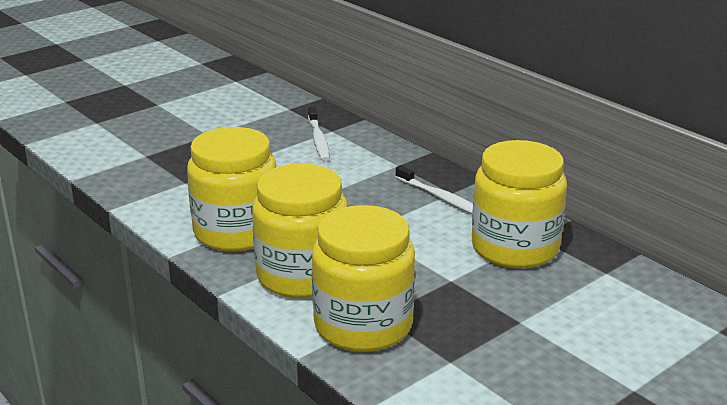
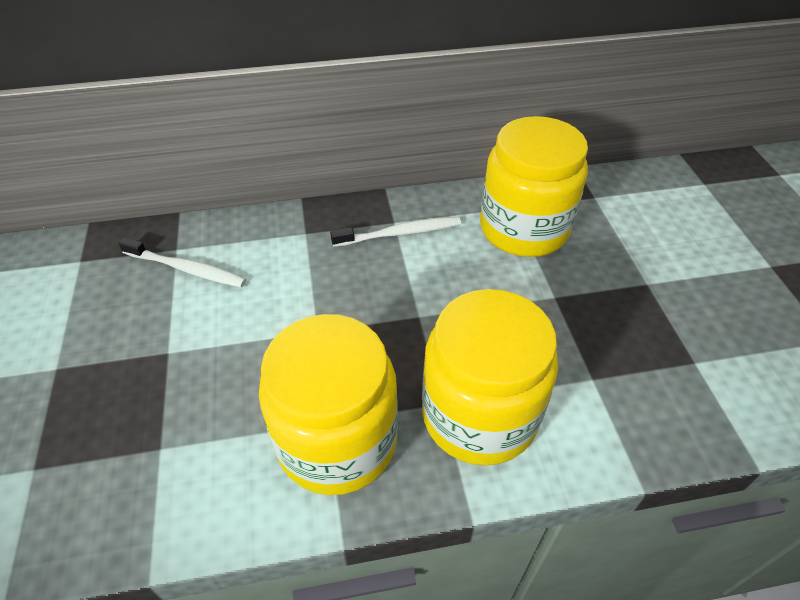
camera: 60 degrees left, 20 degrees up
yellow jar [312,205,415,352] -> none

